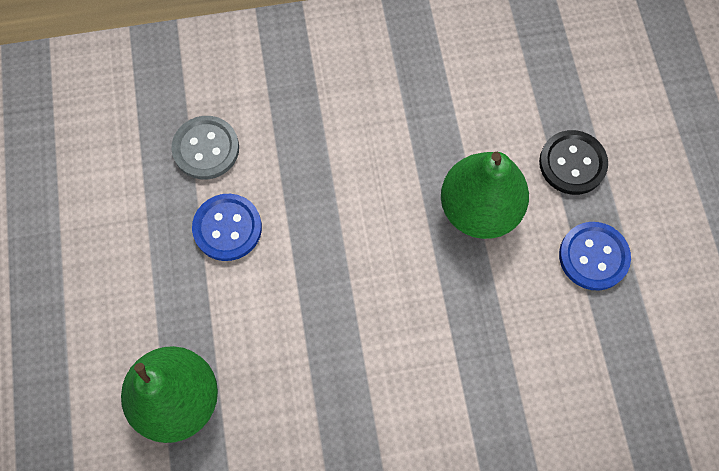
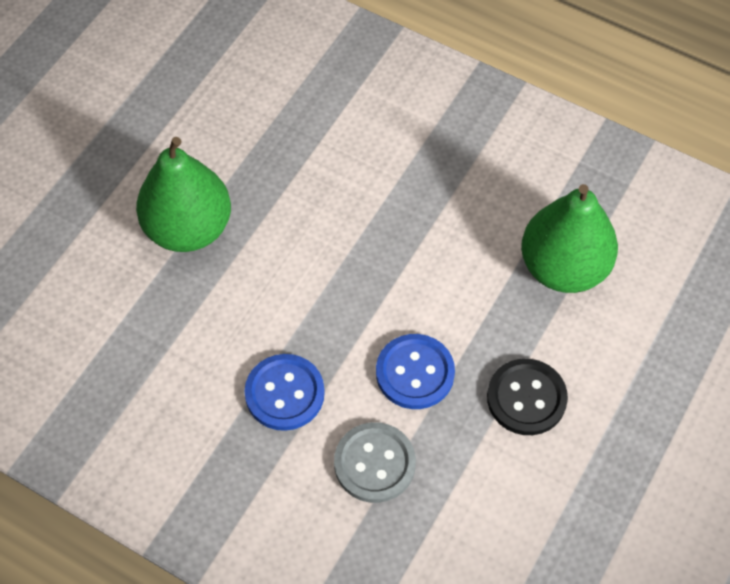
camera: 140 degrees left, 10 degrees down
black button [539,130,608,195] -> black button moved to [487,359,568,435]
blue button [559,222,631,290] -> blue button moved to [244,354,325,431]

